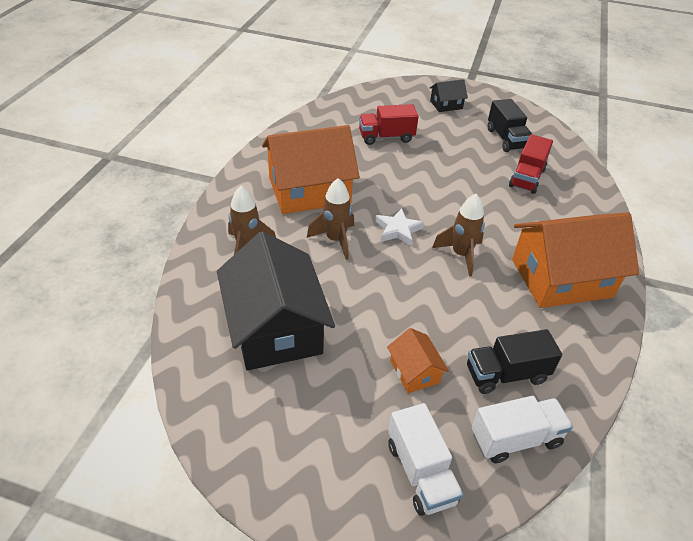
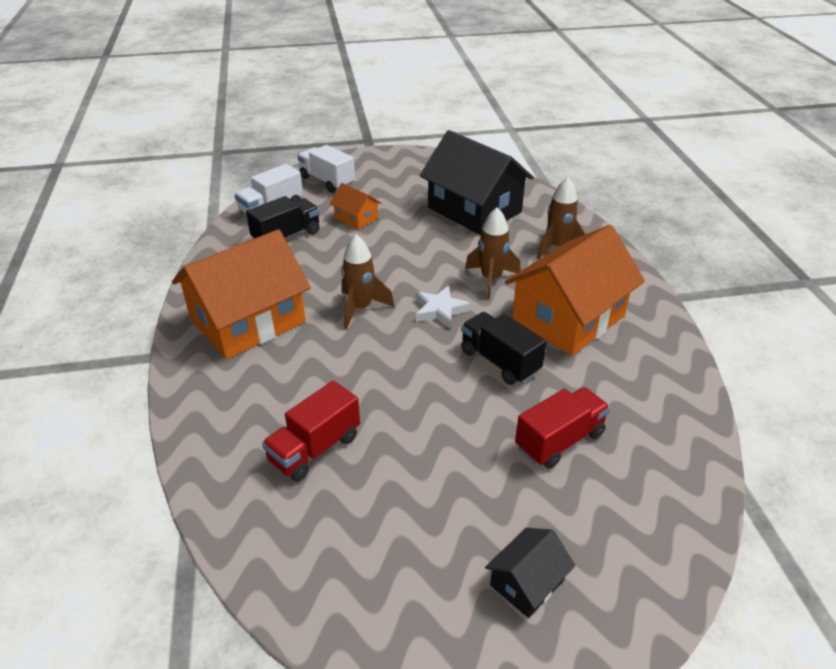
camera: 155 degrees right, 5 degrees down
black truck [488,99,532,152] -> black truck moved to [461,312,547,385]
red truck [509,134,553,194] -> red truck turned 135 degrees counterclockwise [262,381,360,481]

